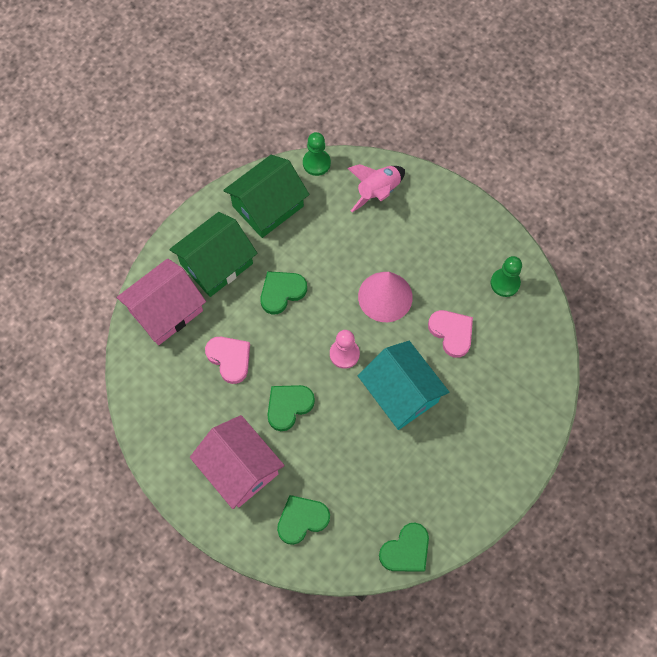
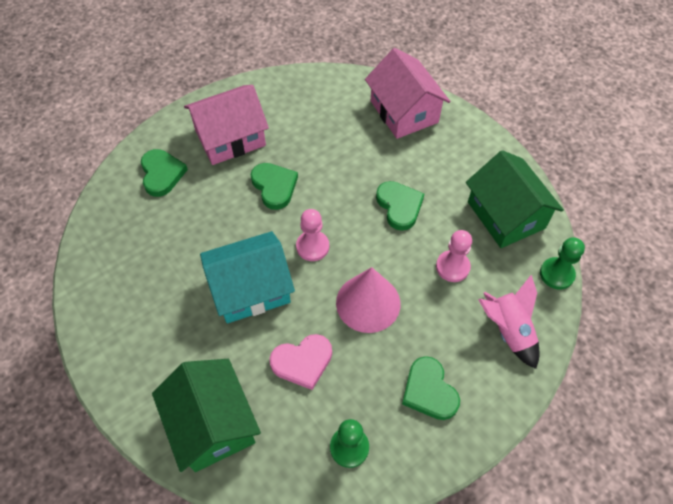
camera: 105 degrees right, 10 degrees down
green house [169,212,258,297] -> green house moved to [152,359,261,472]
pink heart [205,337,250,384] -> none
green heart [379,523,429,572] -> green heart moved to [402,356,460,420]
none -> pink pawn [436,230,472,282]

